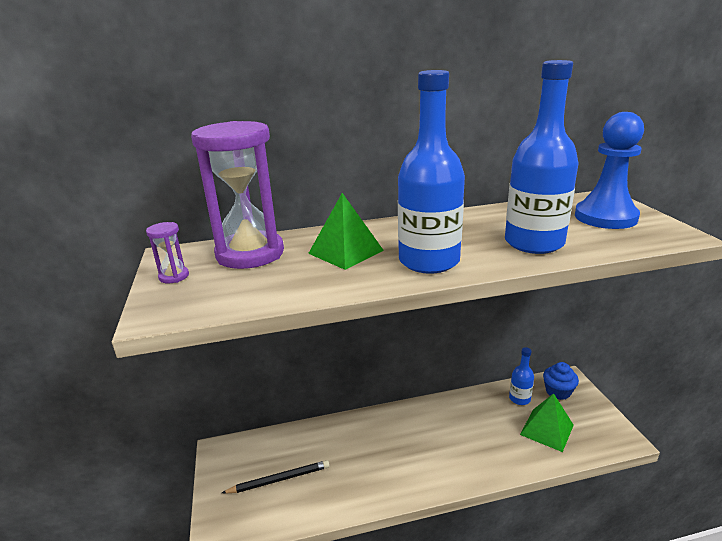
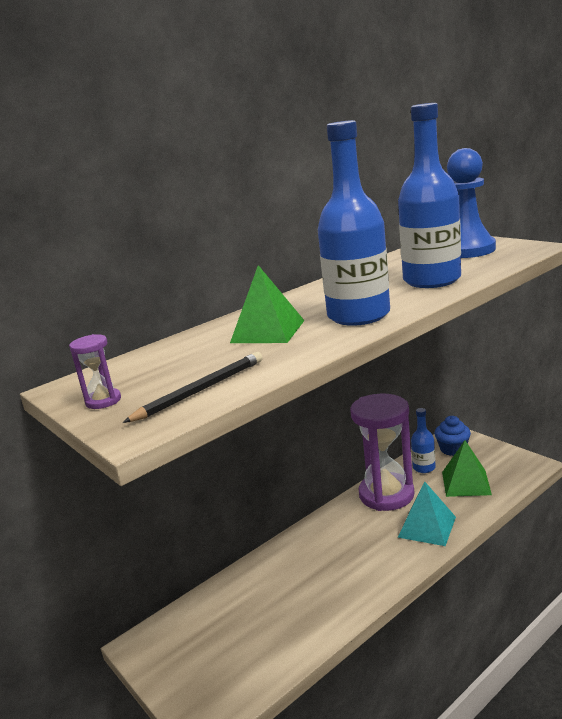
camera: 25 degrees left, 5 degrees down
purple hourglass [191,121,284,269] -> purple hourglass moved to [350,394,414,511]
black pencil [222,460,330,493] -> black pencil moved to [122,352,263,423]
none -> turquoise pyramid [398,482,456,546]

